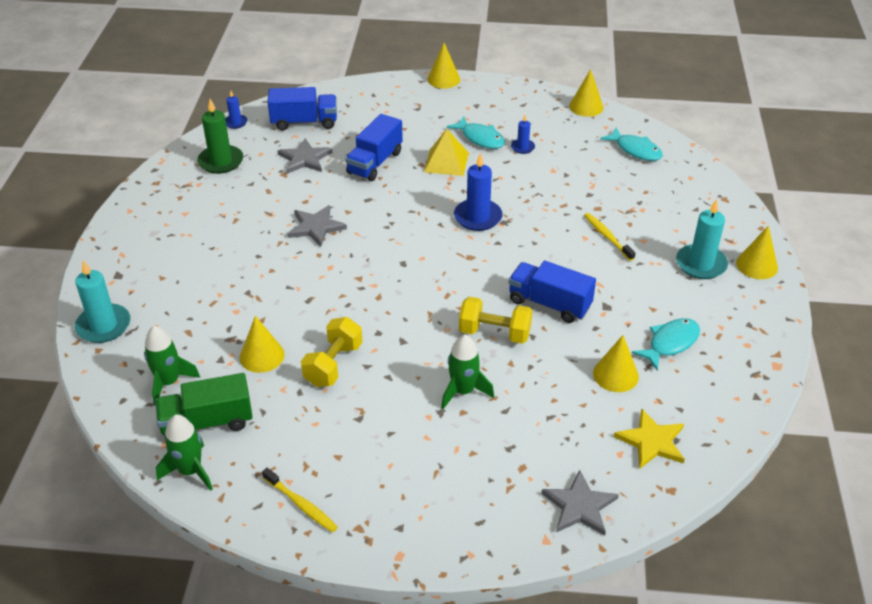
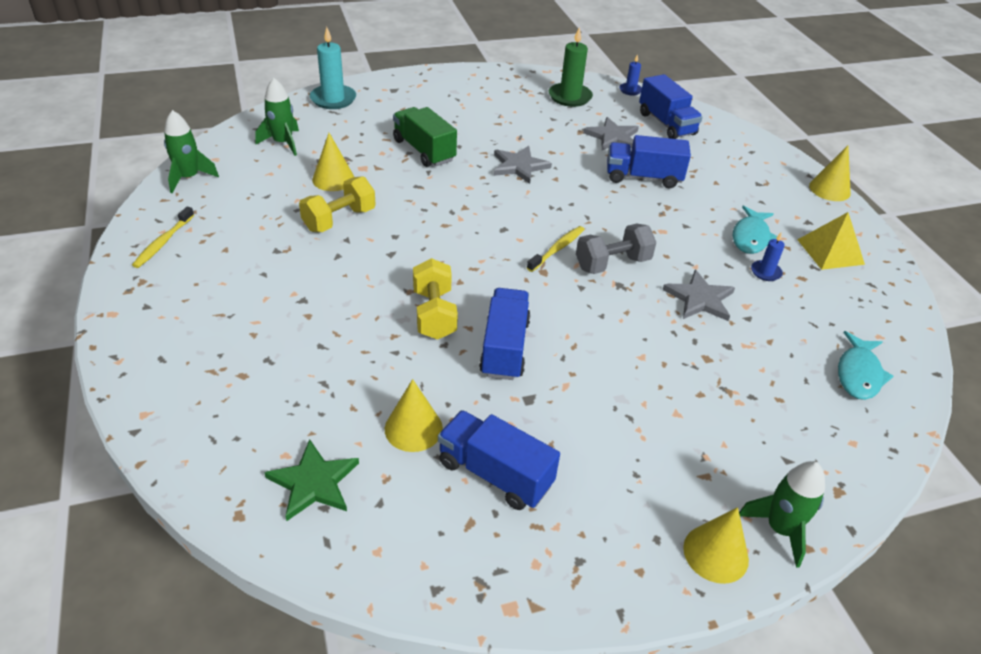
camera: 65 degrees right, 0 degrees up
green truck [155,373,253,439] -> green truck moved to [393,107,457,167]
yellow dumbbell [301,317,362,387] -> yellow dumbbell turned 45 degrees counterclockwise [299,176,376,232]
yellow pyramid [424,129,469,176] -> yellow pyramid moved to [797,212,865,270]
green rocket [441,335,494,409] -> green rocket moved to [739,461,825,568]
blue candle [454,152,502,231] -> grey dumbbell [576,224,656,274]
grey star [541,470,619,536] -> grey star moved to [663,270,735,321]
yellow cone [569,69,603,117] -> none
yellow toothbrush [584,213,636,261] -> yellow toothbrush moved to [527,226,585,272]
yellow star [614,409,685,469] -> green star [264,439,359,521]
turquoise fish [632,318,700,370] -> blue truck [438,410,560,510]
turquoise candle [676,199,728,279] -> none

